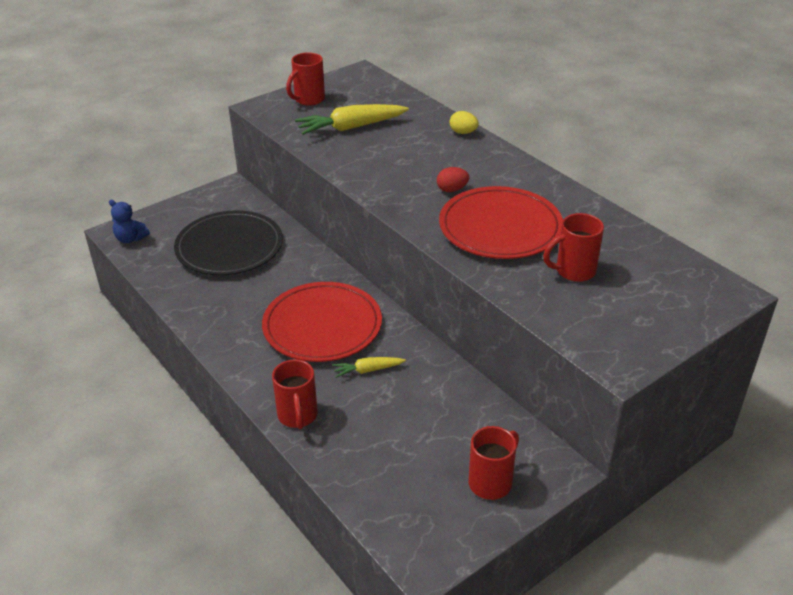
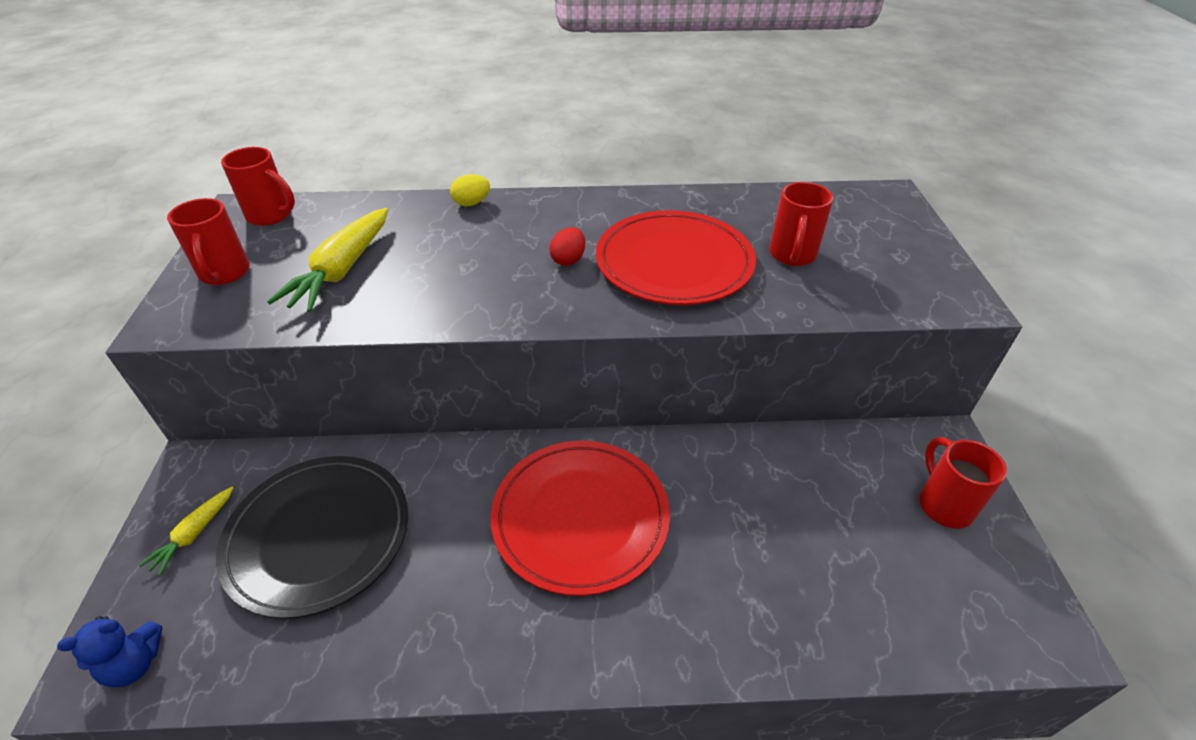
camera: 55 degrees left, 5 degrees up
red mug [272,359,318,429] -> red mug moved to [221,147,295,226]
yellow carrot [332,357,406,378] -> yellow carrot moved to [139,487,233,576]

